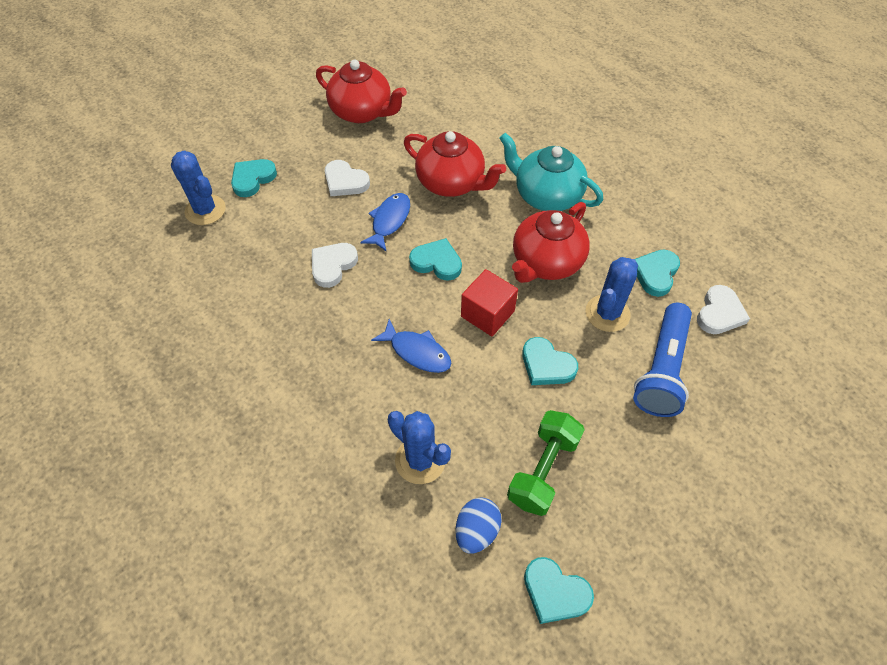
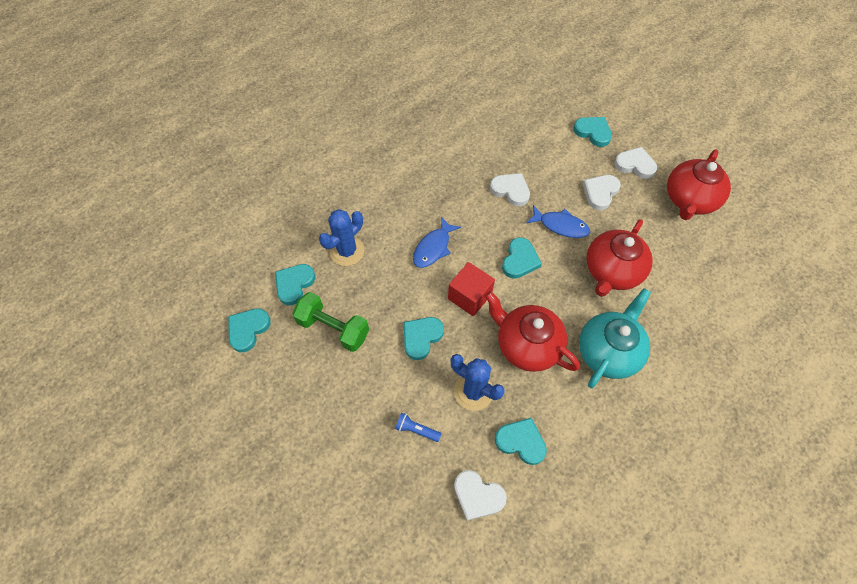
camera: 90 degrees right, 5 degrees up
blue cactus [171,150,226,225] -> none
blue egg [455,497,502,553] -> turquoise heart [275,264,315,305]
blue flashlight [633,303,692,417] -> blue flashlight [395,413,441,442], size x0.43
none -> white heart [614,147,657,179]

